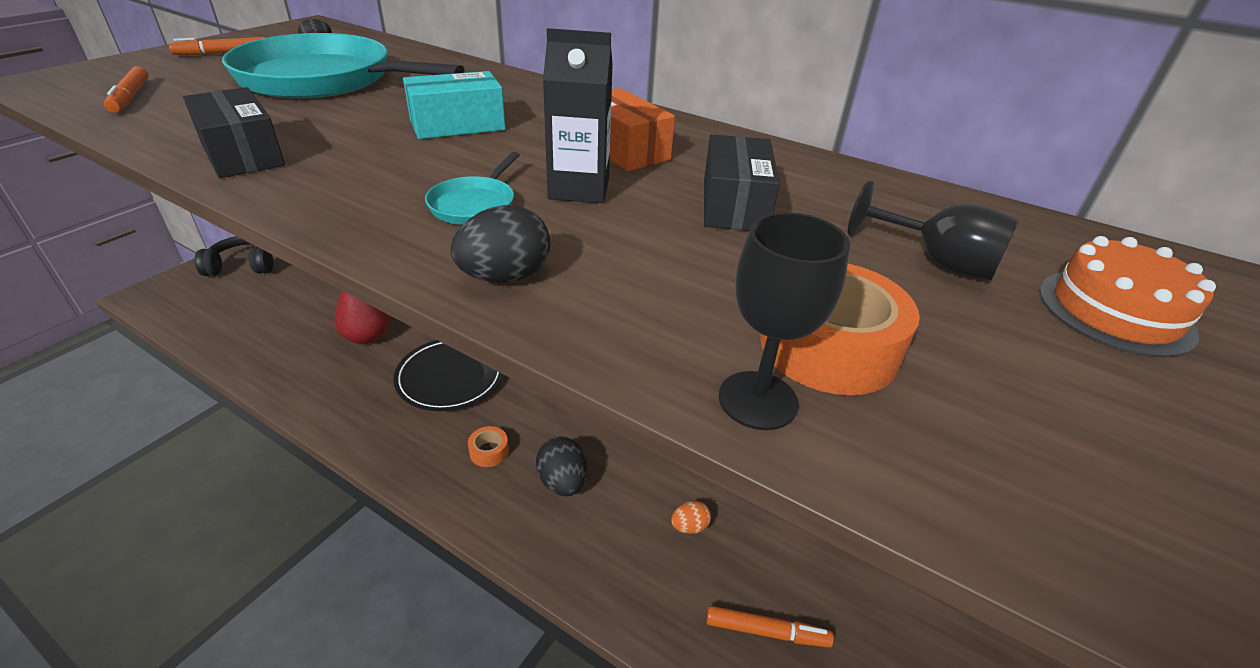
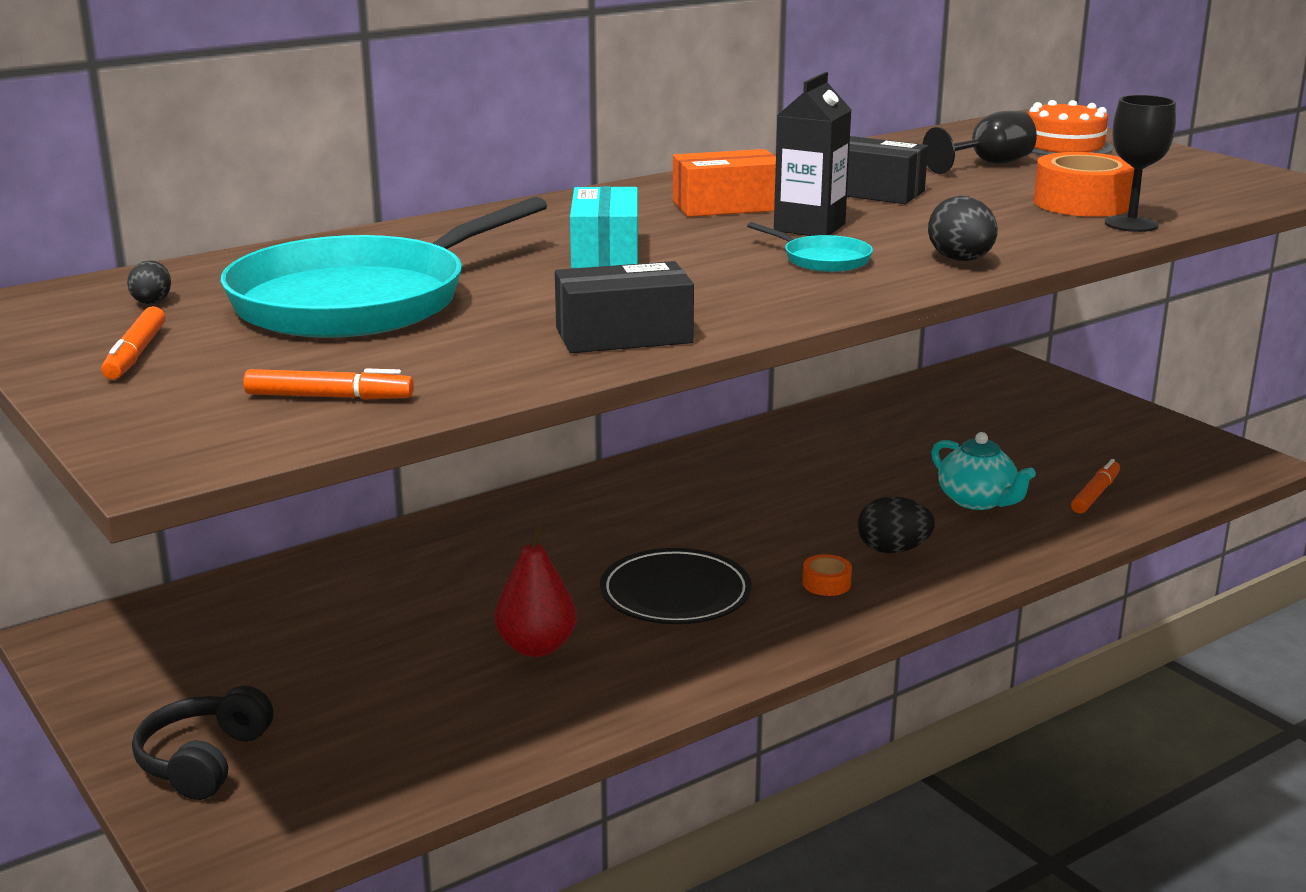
camera: 65 degrees left, 15 degrees down
orange egg [671,501,711,534] -> turquoise teapot [931,432,1036,510]

